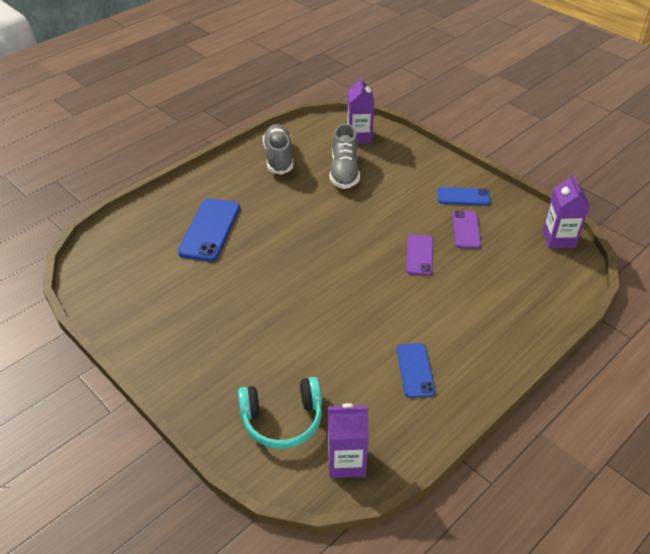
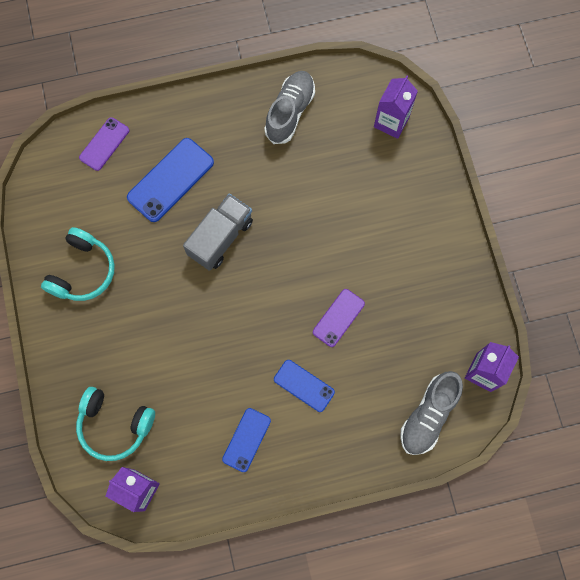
camera: 30 degrees right, 30 degrees up
grey shoe [330,123,360,189] -> grey shoe moved to [400,371,463,455]
blue phone [438,187,491,206] -> blue phone moved to [274,360,335,412]
purple phone [453,210,482,249] -> purple phone moved to [79,117,129,171]
none -> turquoise headphones [41,227,115,301]
none -> grey truck [183,194,253,271]

